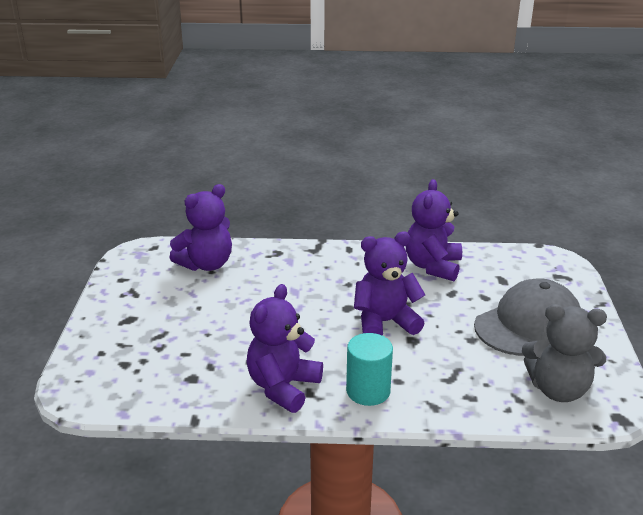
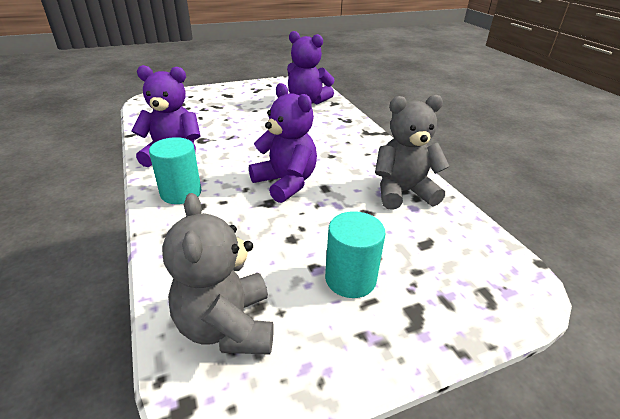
camera: 65 degrees right, 5 degrees up
purple teddy bear [406,179,462,281] -> grey teddy bear [375,95,450,210]
grey cap [474,278,581,356] -> turquoise cylinder [325,211,385,298]

